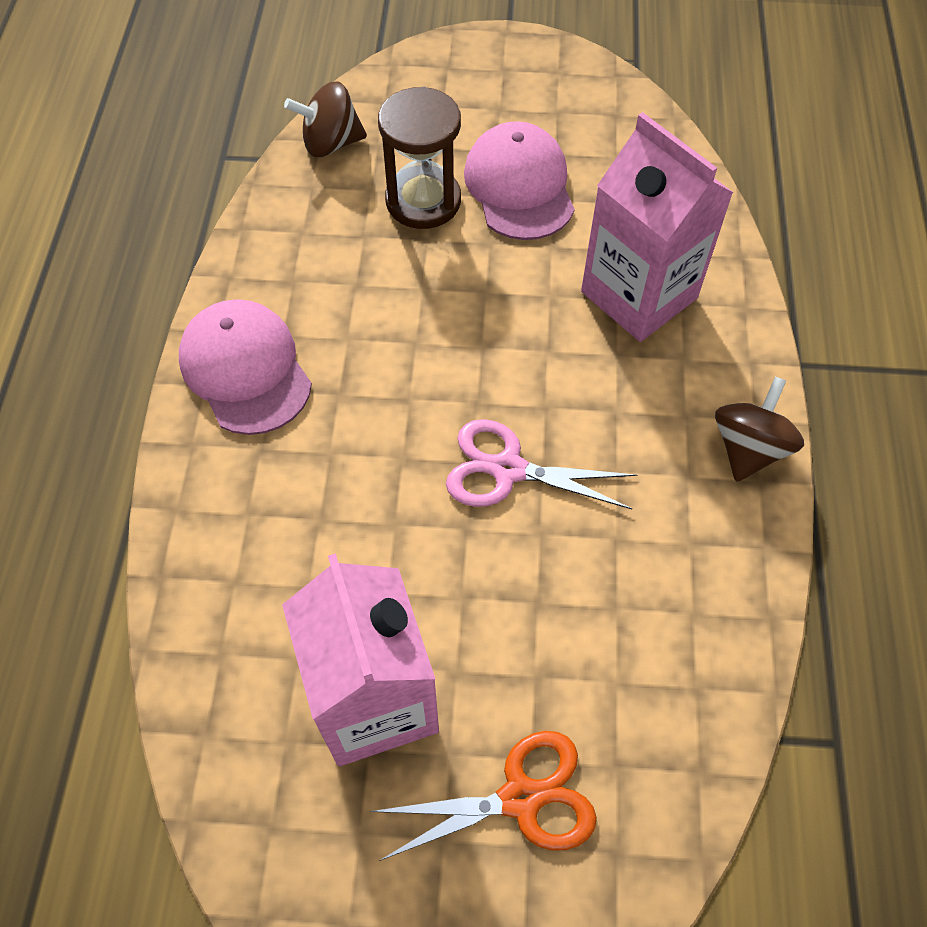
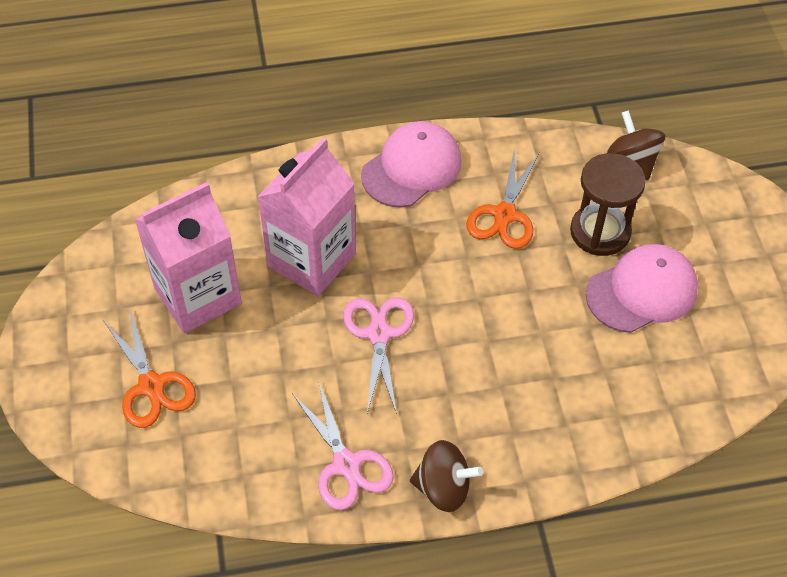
camera: 75 degrees right, 5 degrees down
pink carton [581,112,734,342] -> pink carton moved to [258,138,356,296]
none -> pink scissors [292,380,394,510]
none -> orange scissors [466,148,540,249]

